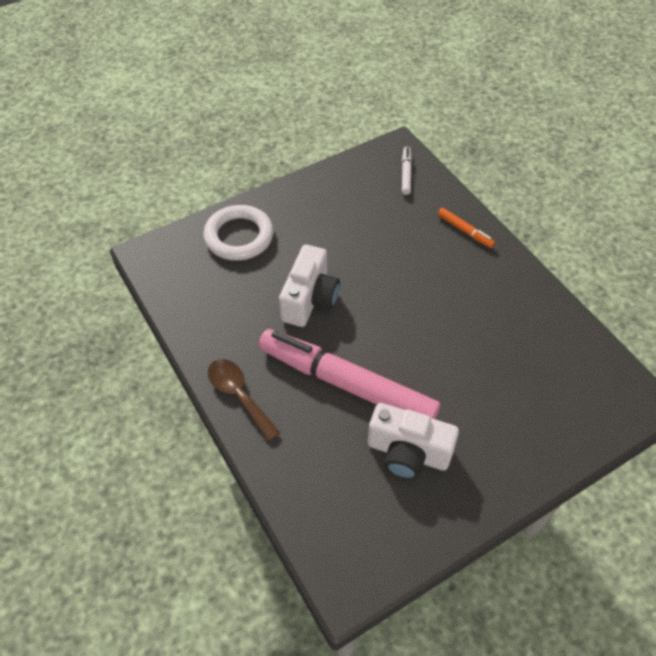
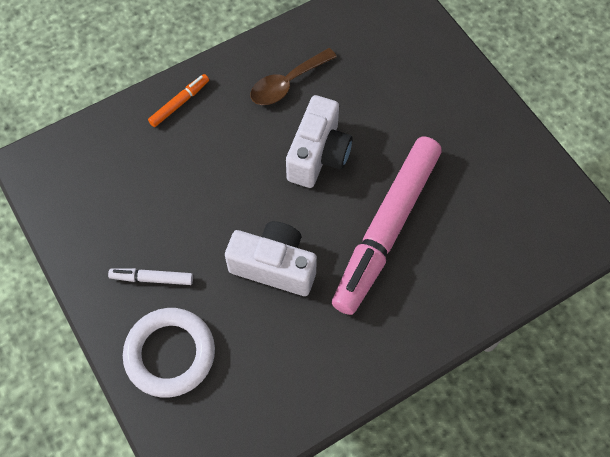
camera: 90 degrees left, 10 degrees up
brown spoon [208,359,280,441] -> brown spoon moved to [250,48,337,105]
white camera [368,403,459,480] -> white camera moved to [286,95,353,188]
white marker [402,146,412,195] -> white marker moved to [108,268,193,285]

